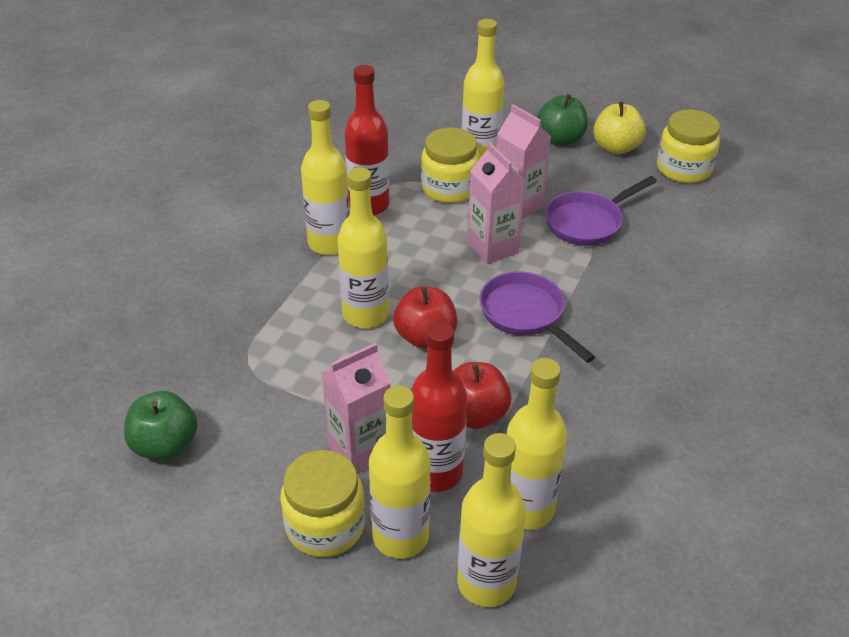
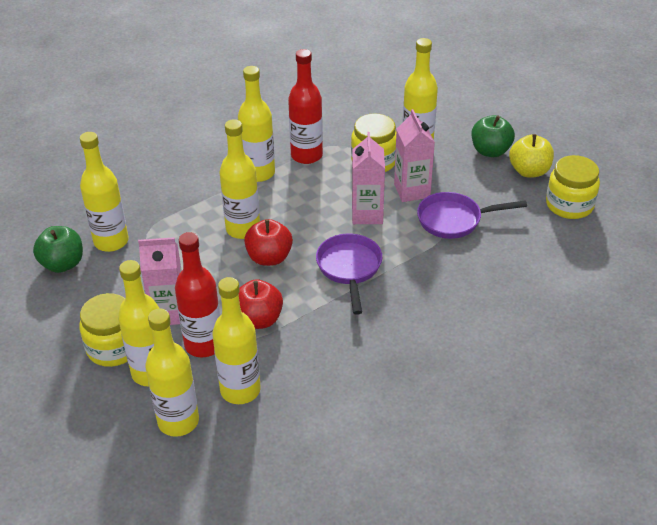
camera: 30 degrees right, 0 degrees up
none -> yellow bottle [80,132,129,252]

